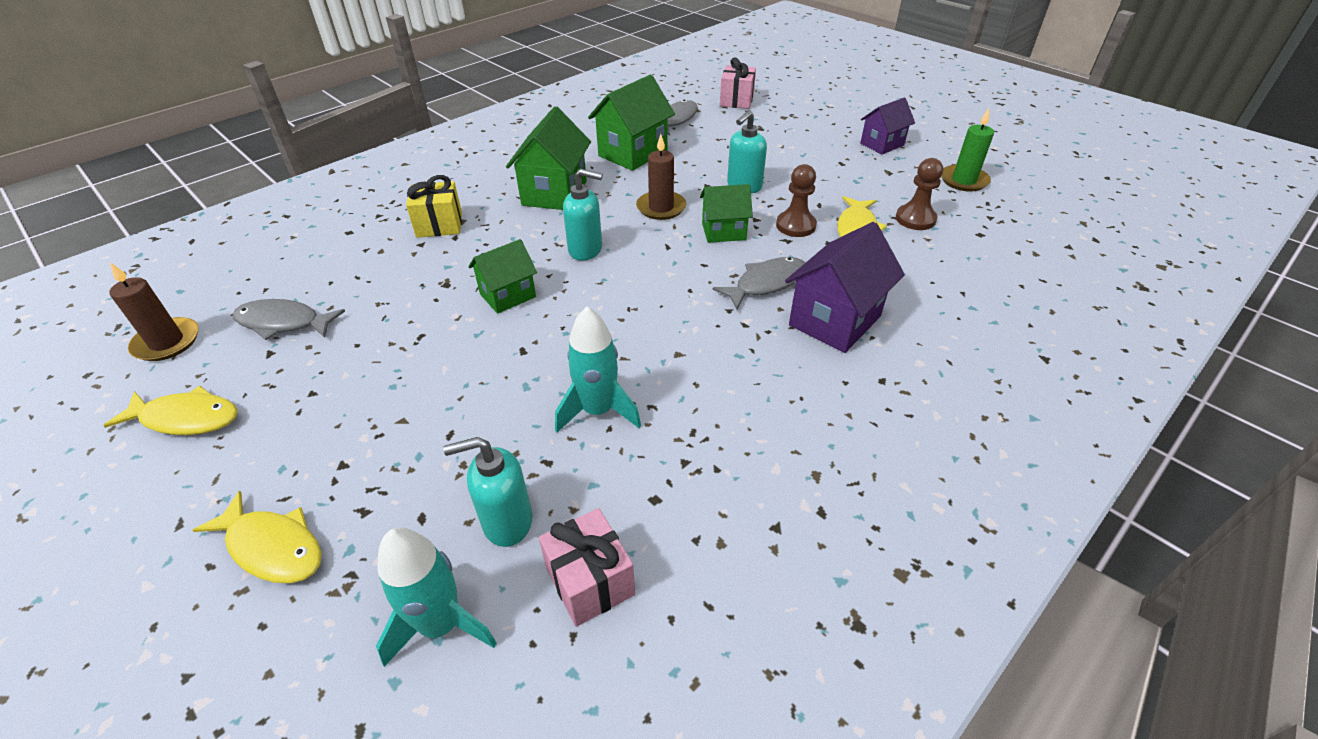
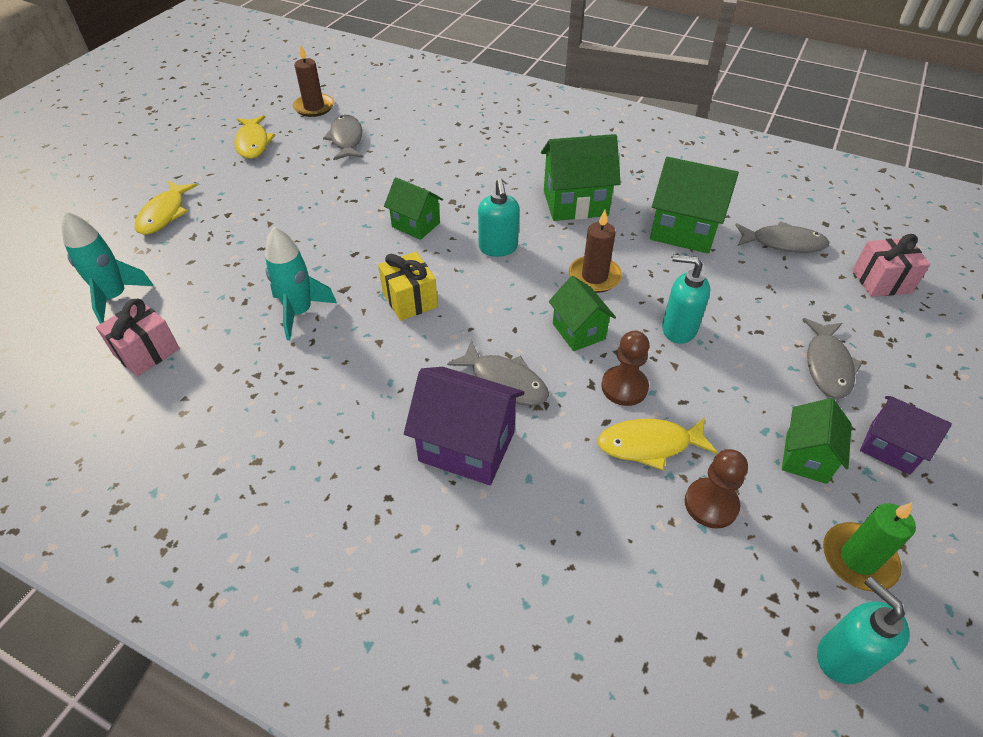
camera: 70 degrees right, 5 degrees up
yellow gift [406,175,462,238] -> yellow gift moved to [378,252,438,321]
turquoise soap dispenser [443,437,532,547] -> turquoise soap dispenser moved to [817,576,909,684]
none -> green house [782,398,852,484]
none -> grey fish [803,318,863,399]

